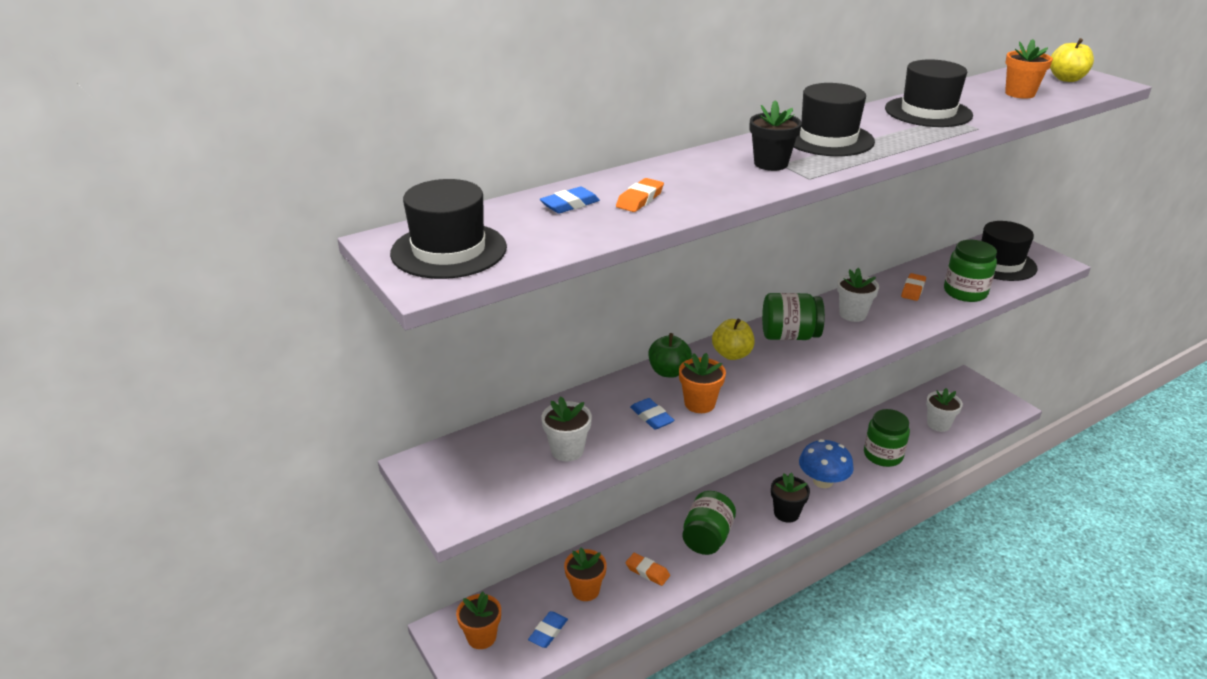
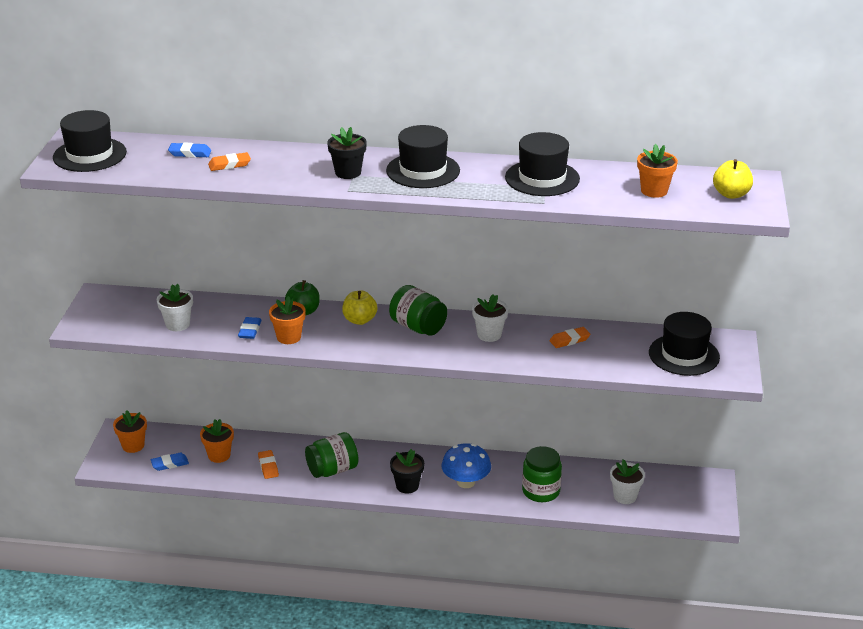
camera: 40 degrees right, 0 degrees up
green jar [944,240,997,302] -> none

